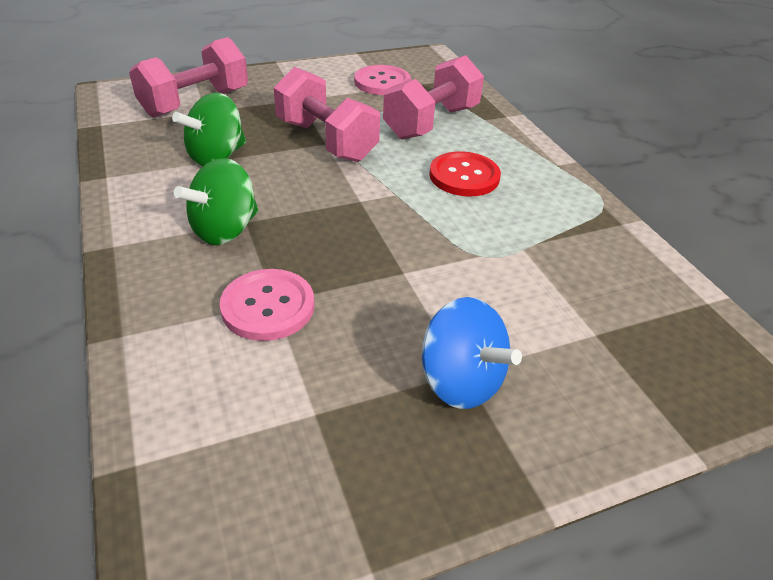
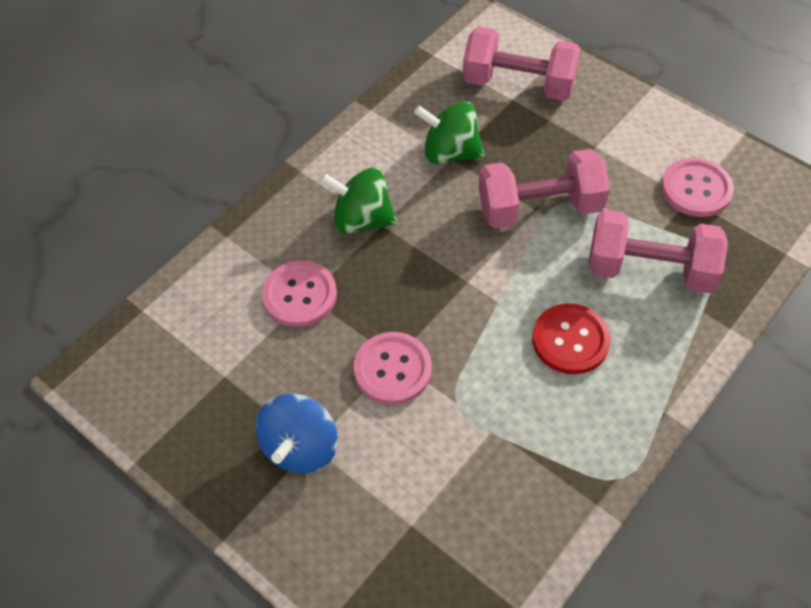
camera: 65 degrees right, 15 degrees up
pink dumbbell [274,67,380,162] -> pink dumbbell turned 60 degrees clockwise [479,149,610,229]
none -> pink button [353,332,432,405]

